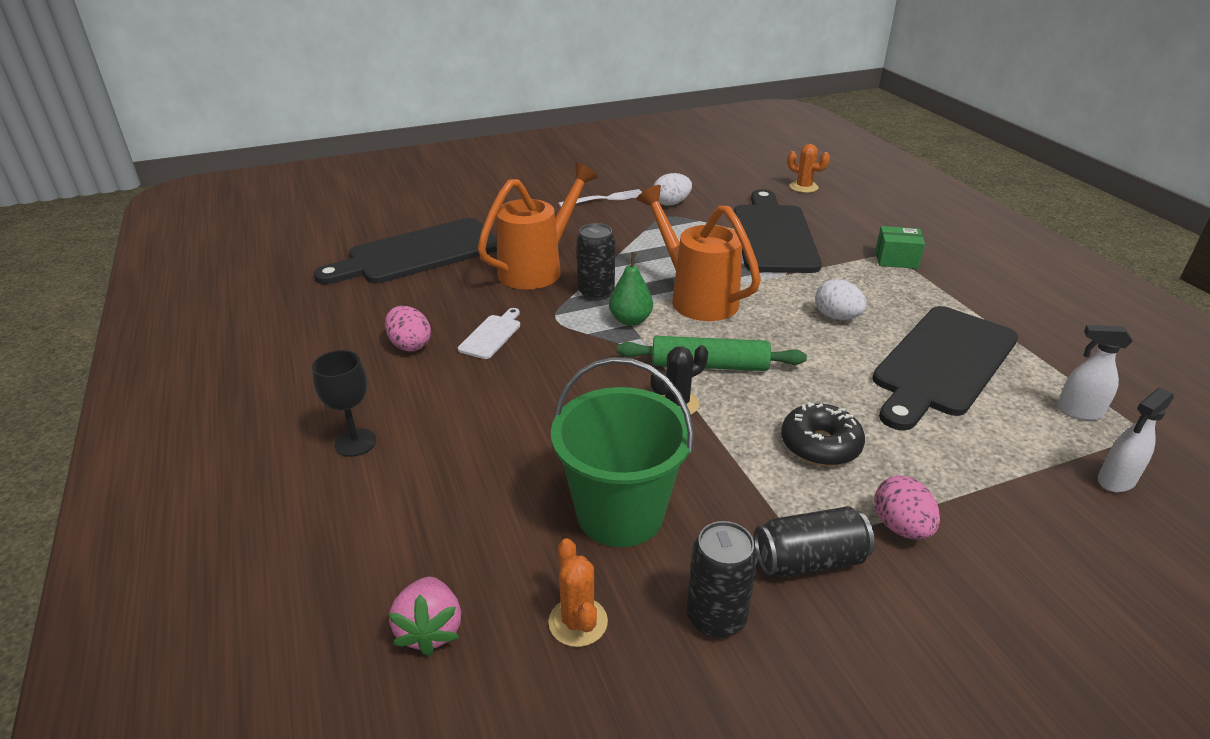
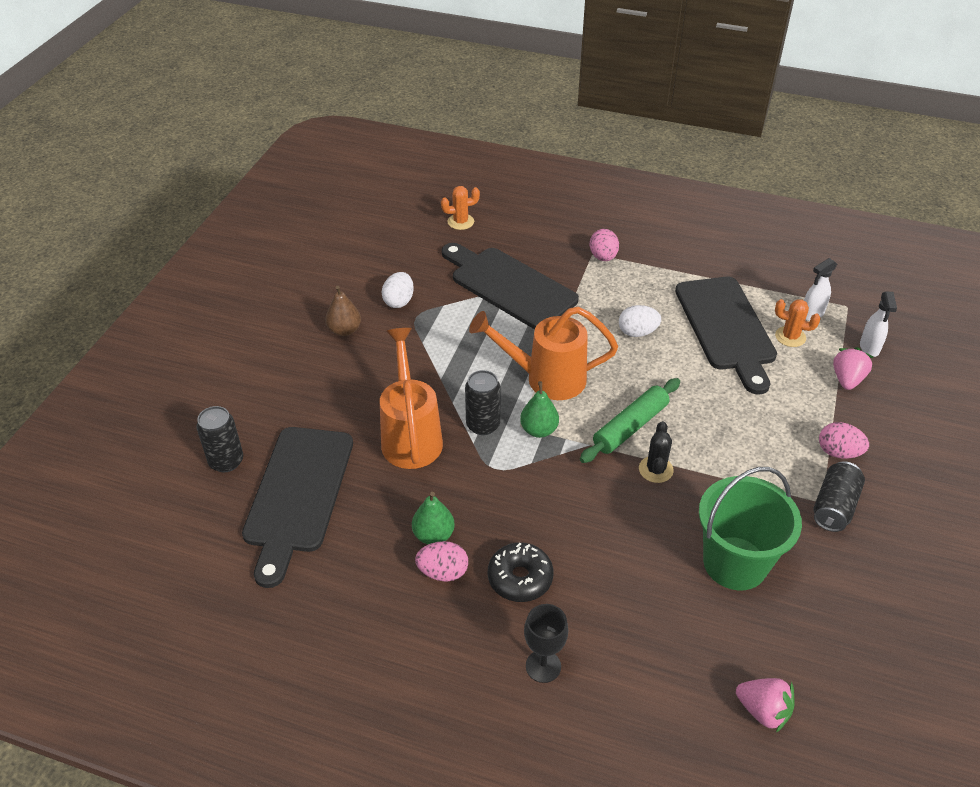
camera: 50 degrees left, 10 degrees up
white cutting board [458,308,520,359] -> none
orange cactus [548,538,608,647] -> orange cactus moved to [775,299,821,347]
white fork [558,189,642,207] -> brown pear [325,286,361,336]
black can [687,521,758,638] -> black can moved to [196,406,243,472]
black donut [781,402,865,466] -> black donut moved to [488,542,553,602]
green box [875,226,925,269] -> pink egg [590,229,619,261]
none -> green pear [412,492,455,545]
none -> pink strawberry [833,347,873,390]

